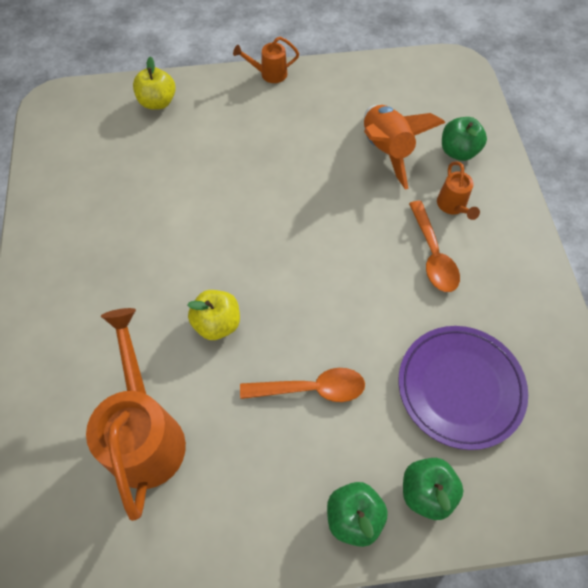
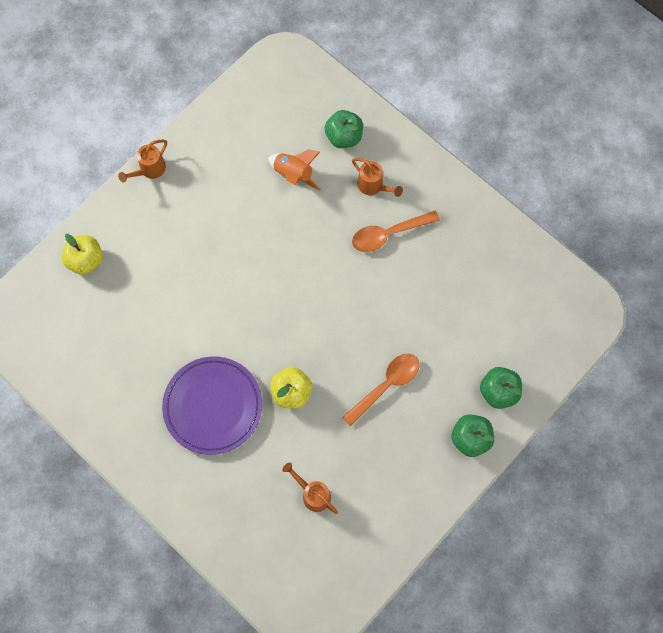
camera: 40 degrees left, 10 degrees up
orange watering can [86,308,186,521] -> orange watering can [282,462,338,514], size x0.47
orange rocket [364,105,445,189] -> orange rocket [268,149,321,190], size x0.66
purple plate [399,326,528,450] -> purple plate moved to [162,356,262,455]
orange spoon [409,201,460,292] -> orange spoon turned 120 degrees clockwise [352,211,440,252]

